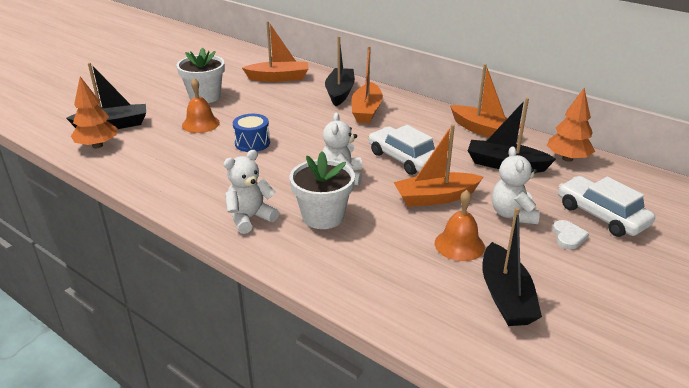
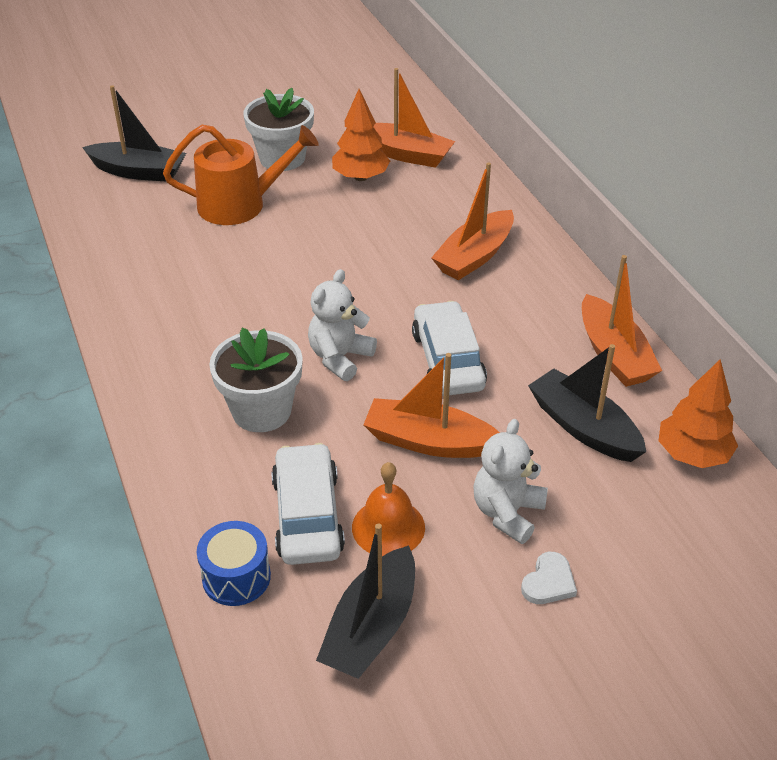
camera: 30 degrees right, 10 degrees up
orange tree [71,76,117,148] -> orange tree moved to [332,89,390,181]
orange bell [182,78,220,133] -> orange watering can [163,125,319,225]
white teddy bear [224,150,279,234] -> none
blue drum [233,114,270,152] -> blue drum moved to [197,521,271,606]
black boat [325,36,355,106] -> none
white car [558,176,655,237] -> white car moved to [271,443,345,565]

